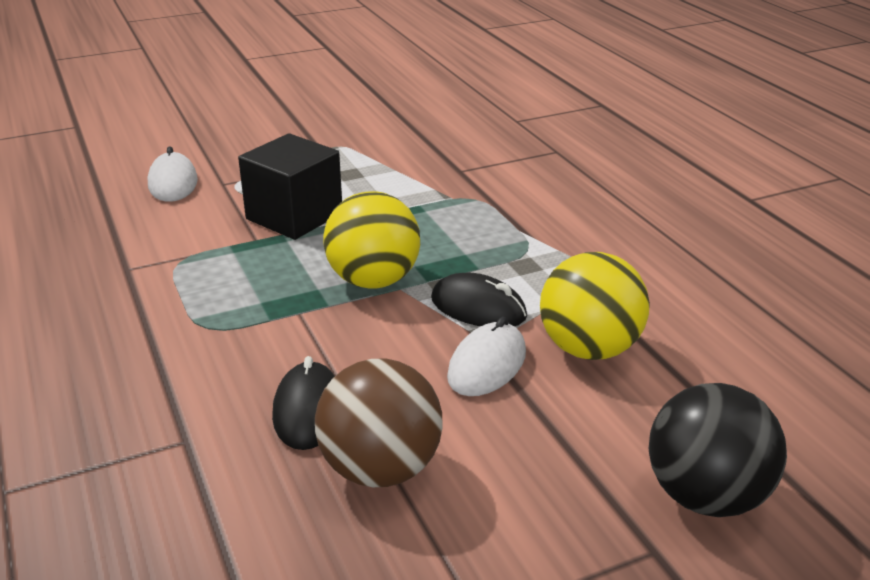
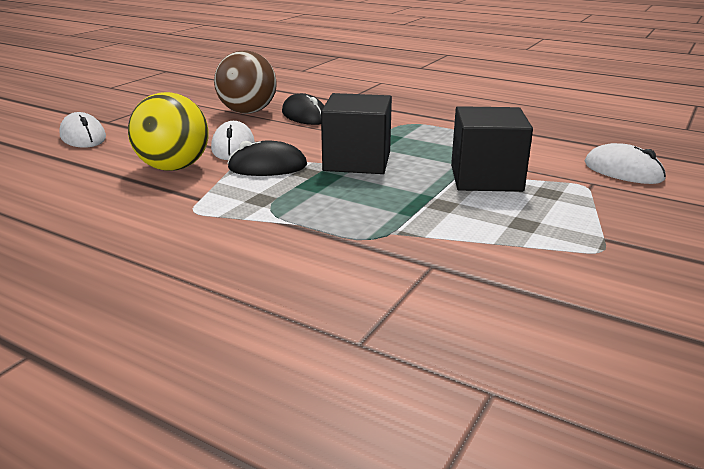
camera: 145 degrees right, 5 degrees down
yellow ball [323,191,420,289] -> black cube [321,93,392,174]
black ball [649,383,787,517] -> white mouse [59,112,106,148]

